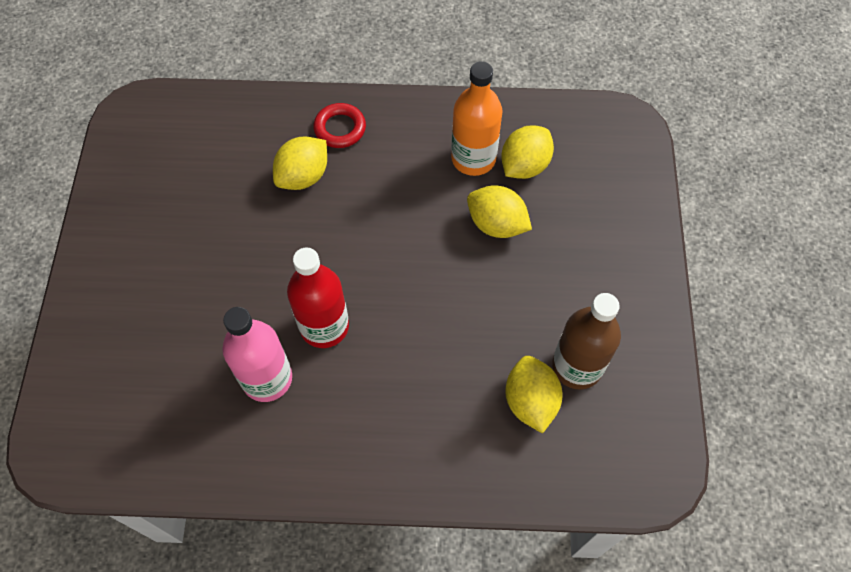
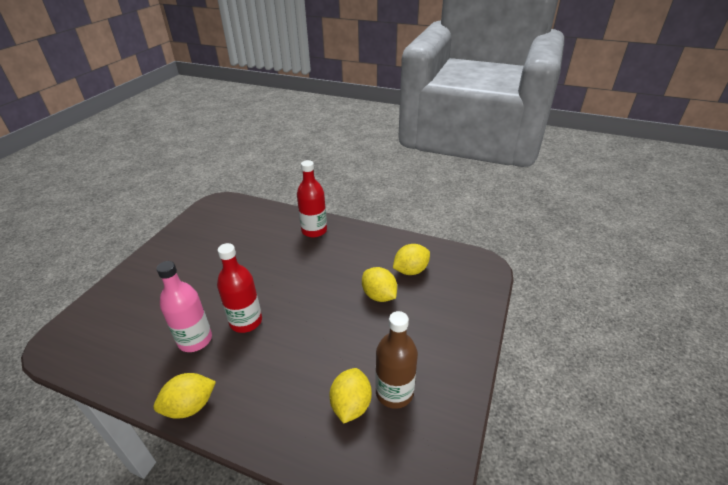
camera: 20 degrees right, 25 degrees down
yellow lemon [273,137,327,190] -> yellow lemon moved to [154,373,216,419]
red ring [314,103,366,148] -> red bottle [297,160,327,238]
orange bottle [451,61,503,176] -> none

